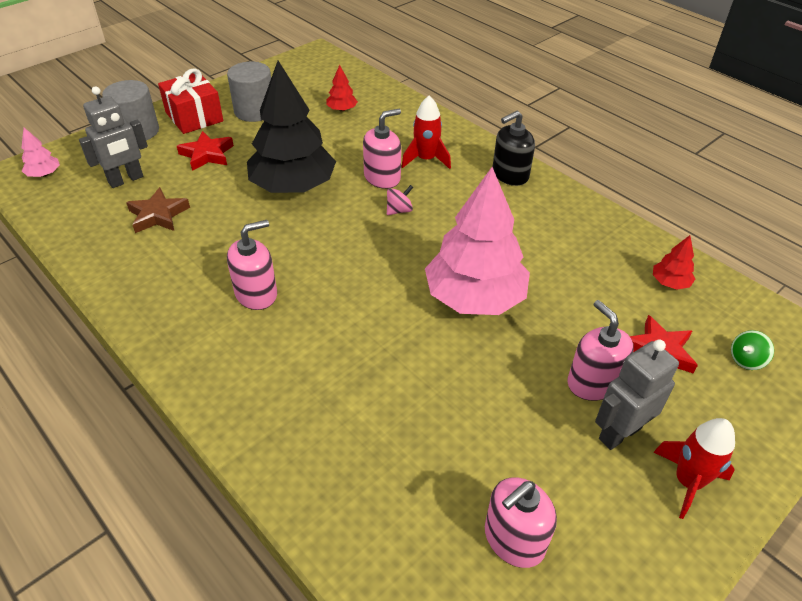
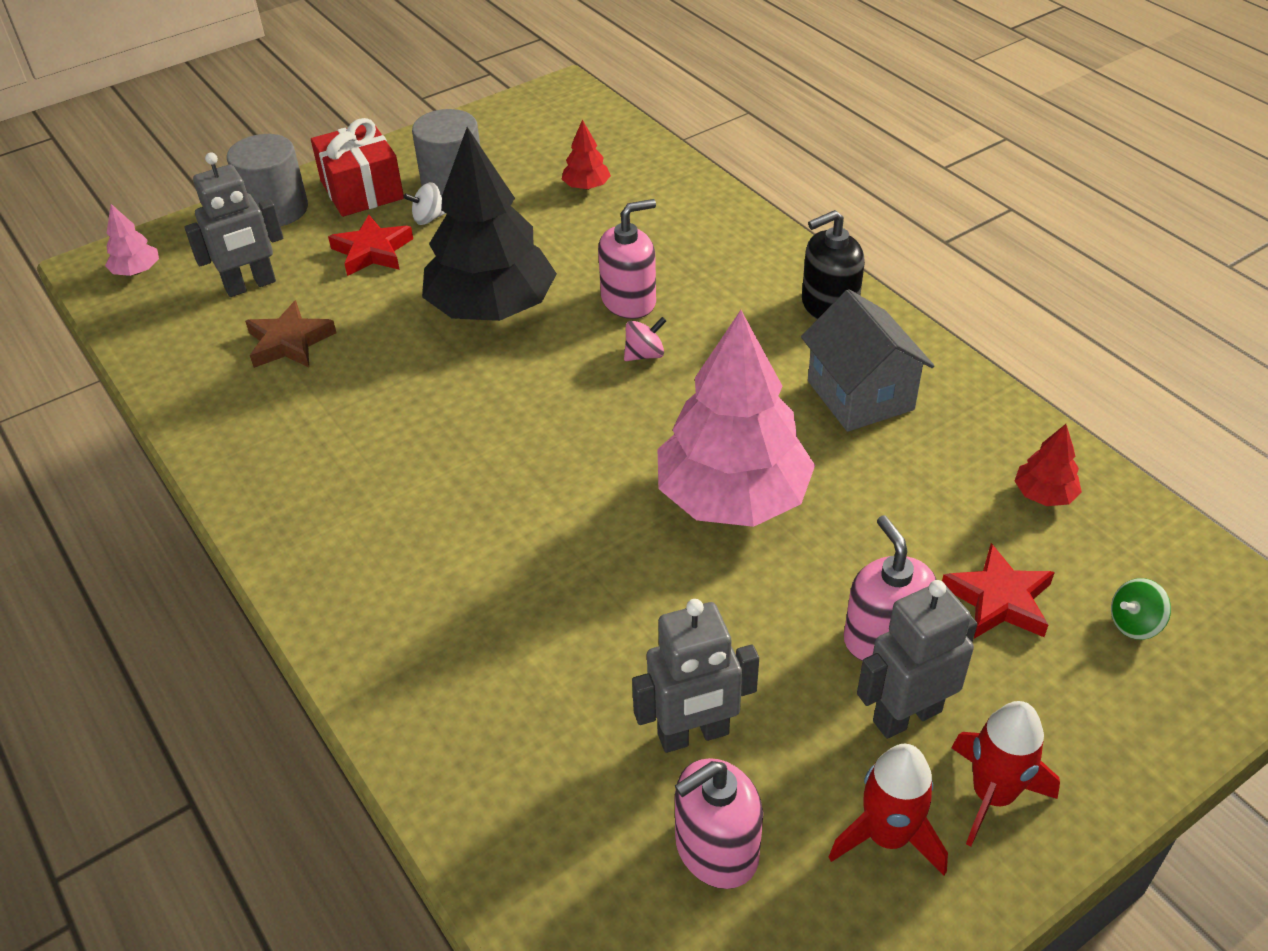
camera: 10 degrees right, 0 degrees up
pink soap dispenser [227,220,277,310] -> none
red rocket [401,96,451,169] -> red rocket moved to [829,744,948,875]
none -> white spinning top [403,182,446,225]
none -> grey robot [632,599,759,753]
none -> grey house [801,289,934,432]

